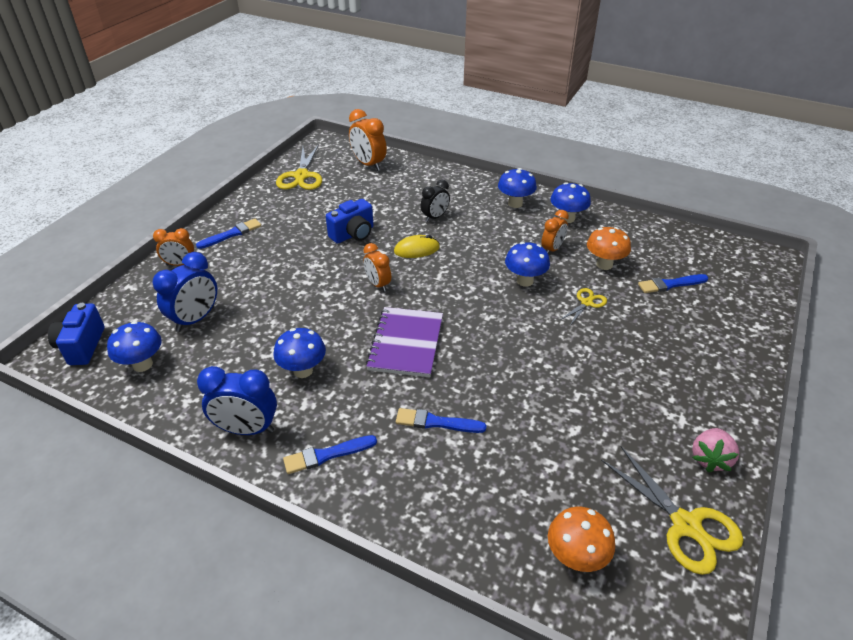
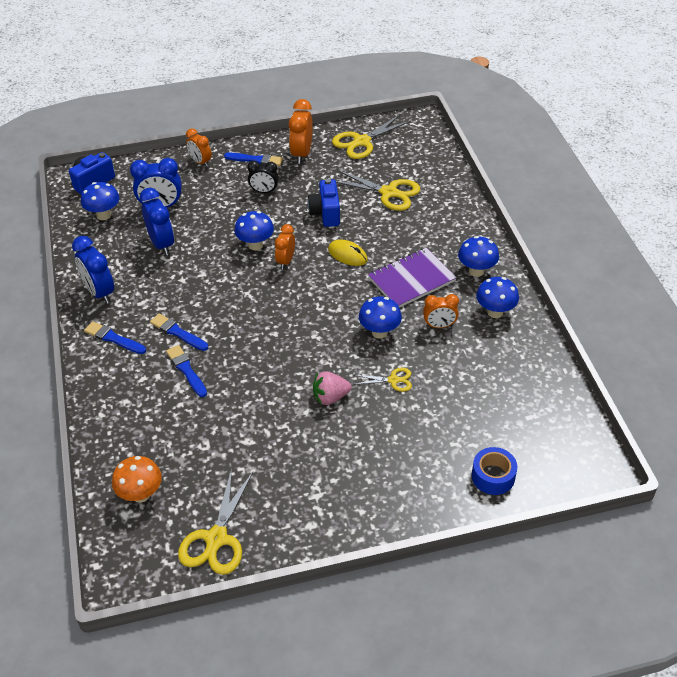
camera: 50 degrees right, 5 degrees up
blue mushroom [274,328,326,378] -> blue mushroom moved to [234,211,274,250]
blue camera [326,199,373,244] -> blue camera turned 75 degrees clockwise [308,179,340,227]
orange clock [349,109,387,171] -> orange clock moved to [288,99,313,164]
purple notebook [366,307,443,377] -> purple notebook moved to [368,248,457,308]
black clock [421,180,450,222] -> black clock moved to [247,161,279,193]
orange mushroom [587,227,631,270] -> none
blue brush [638,274,709,293] -> blue brush moved to [150,313,208,351]
pink strawberry [692,428,739,472] -> pink strawberry moved to [313,371,352,405]
none -> blue clock [140,188,174,255]
none -> yellow scissors [336,170,420,211]
none -> blue tape [472,447,517,495]

